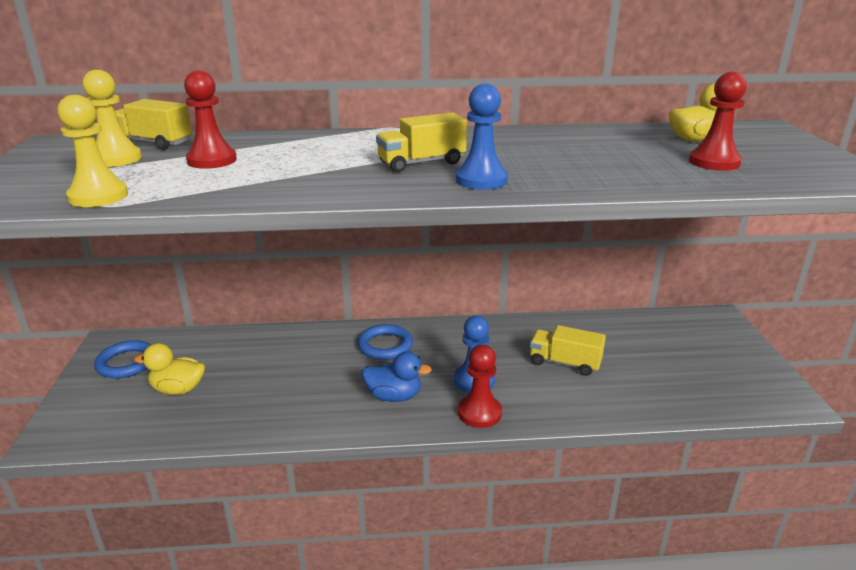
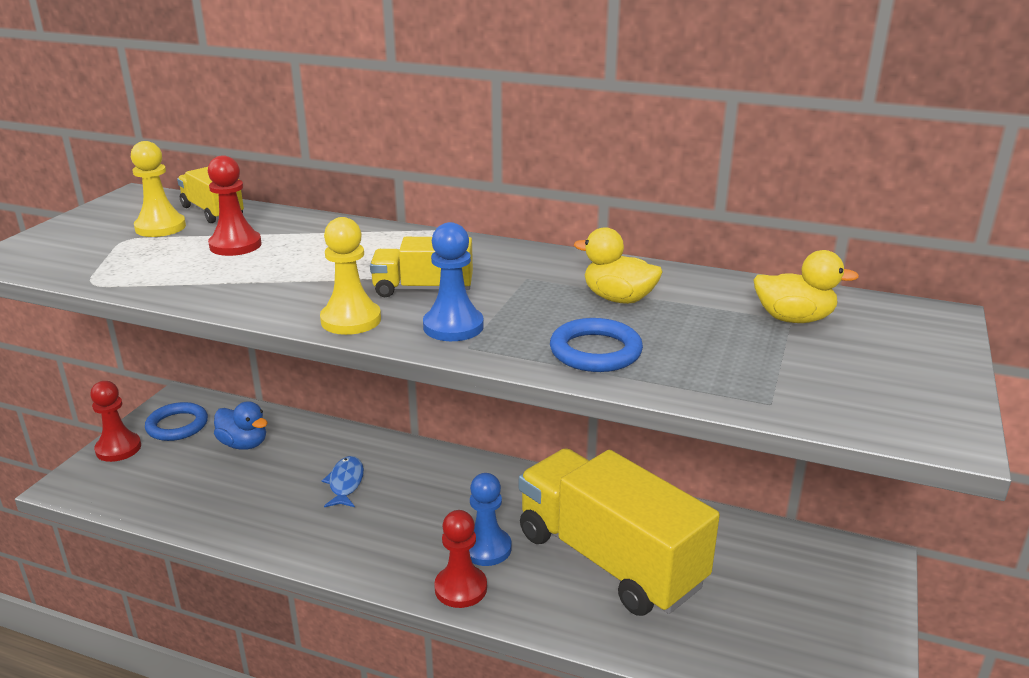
camera: 25 degrees right, 0 degrees up
yellow pawn [58,95,128,207] -> yellow pawn moved to [320,217,381,335]
yellow duck [134,343,205,395] -> yellow duck moved to [574,227,663,304]
blue ring [357,324,413,360] -> blue ring moved to [550,318,643,372]
blue duck [362,351,432,402] -> blue duck moved to [214,401,268,450]
yellow truck [530,325,606,376] -> yellow truck [519,448,720,616], size x2.21
red pawn [689,72,747,171] -> red pawn moved to [90,381,141,462]
none -> blue fish [322,456,364,507]

